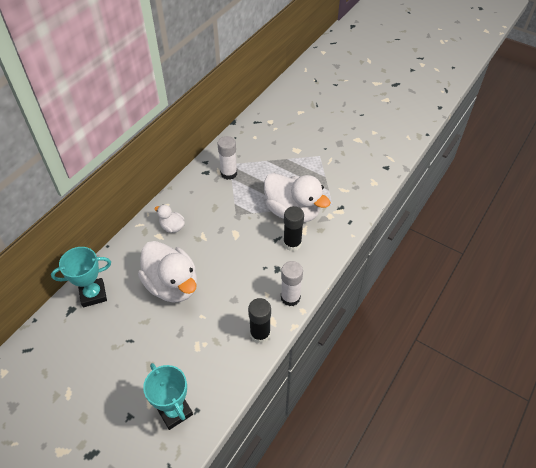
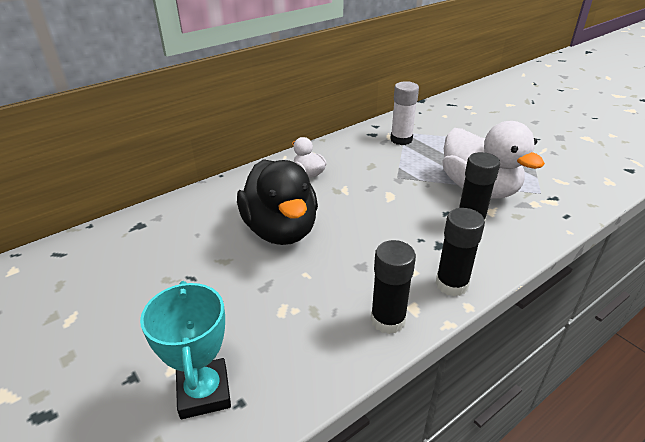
camera: 20 degrees right, 15 degrees down
turquoise trophy [51,247,111,307] -> none
white duck [138,241,197,302] -> black duck [237,159,318,245]
white glue stick [281,261,303,306] -> black glue stick [435,208,485,296]

